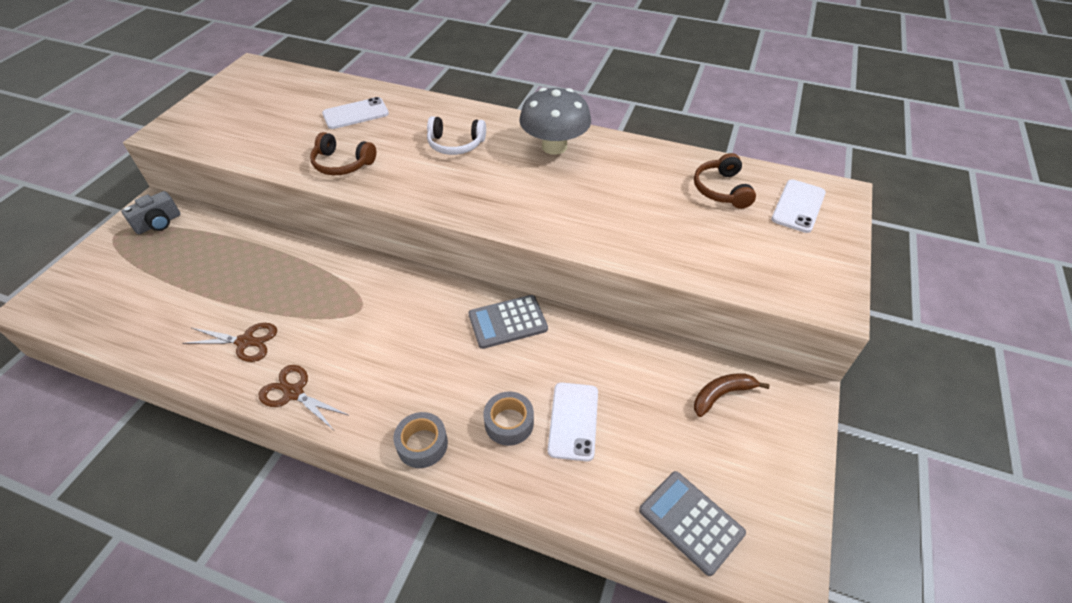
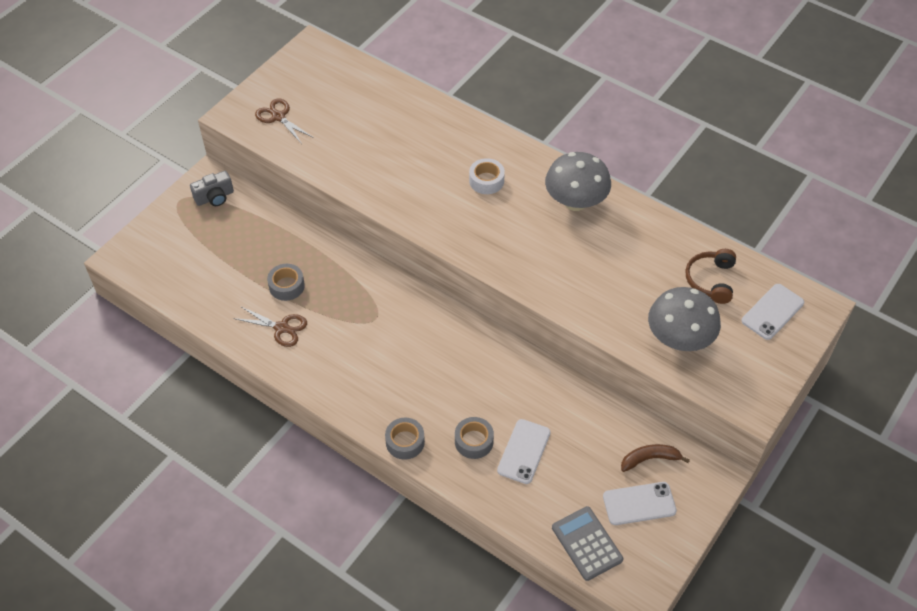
camera: 15 degrees right, 5 degrees up
brown scissors [259,365,348,429] -> brown scissors moved to [255,98,312,144]
brown headphones [310,132,376,175] -> none
white phone [322,97,389,129] -> white phone moved to [603,482,677,525]
white headphones [427,116,486,155] -> white tape [469,158,505,194]
grey calculator [468,295,548,349] -> none
none -> grey tape [267,264,305,301]
none -> grey mushroom [648,287,721,351]

